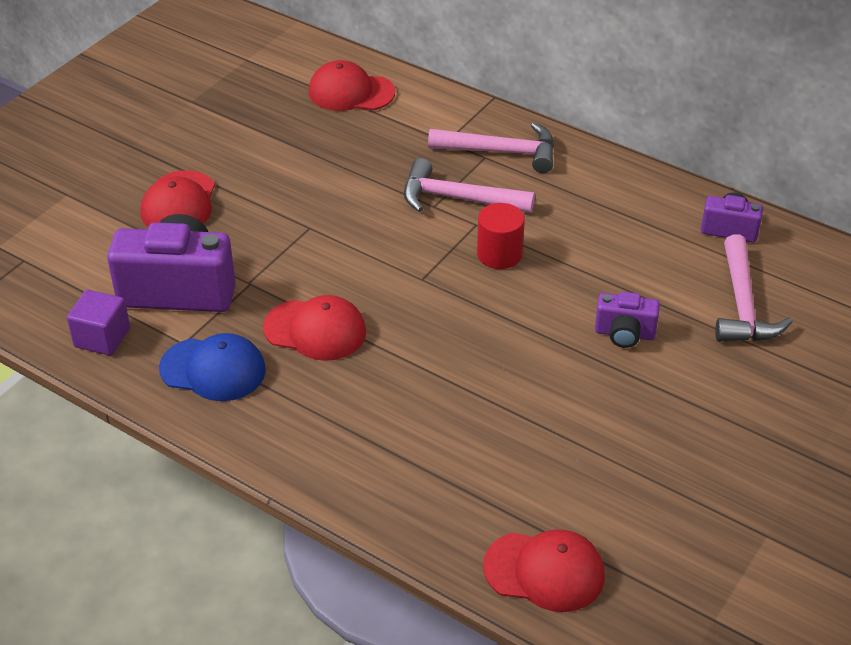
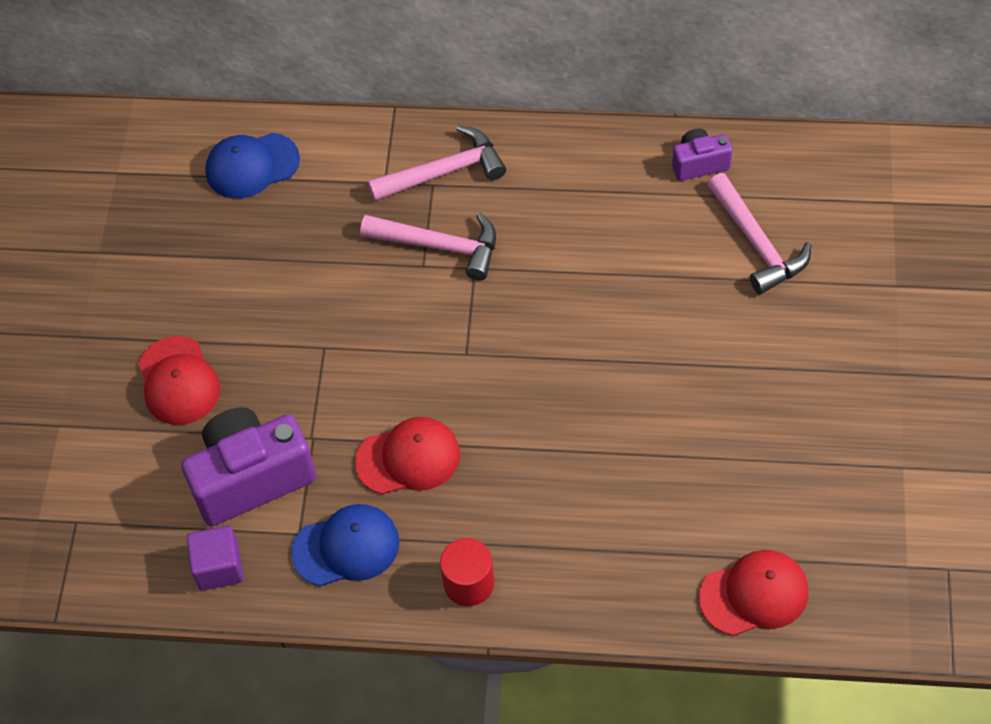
camera: 25 degrees left, 15 degrees up
red cap [309,60,395,111] -> blue cap [205,133,300,199]
pink hammer [404,158,535,213] -> pink hammer turned 150 degrees counterclockwise [360,213,496,281]
red cylinder [477,203,525,269] -> red cylinder moved to [440,538,494,606]
purple camera [595,292,660,348] -> none

